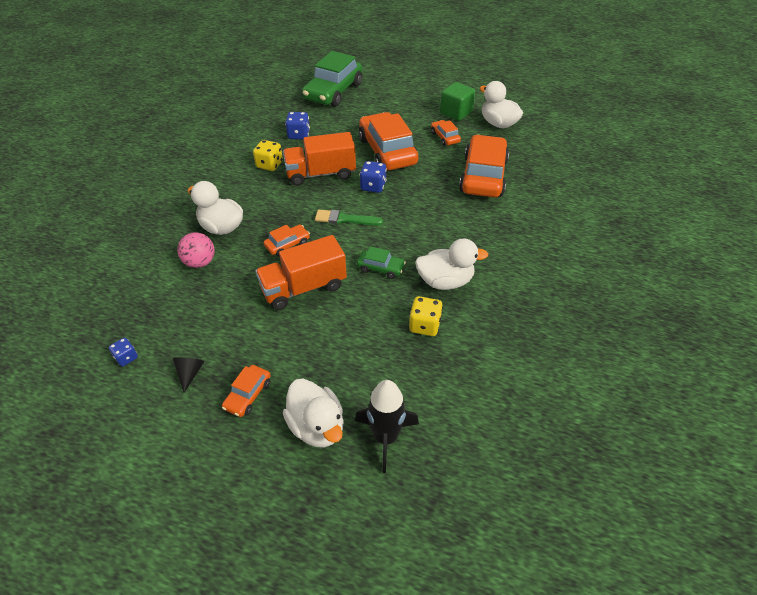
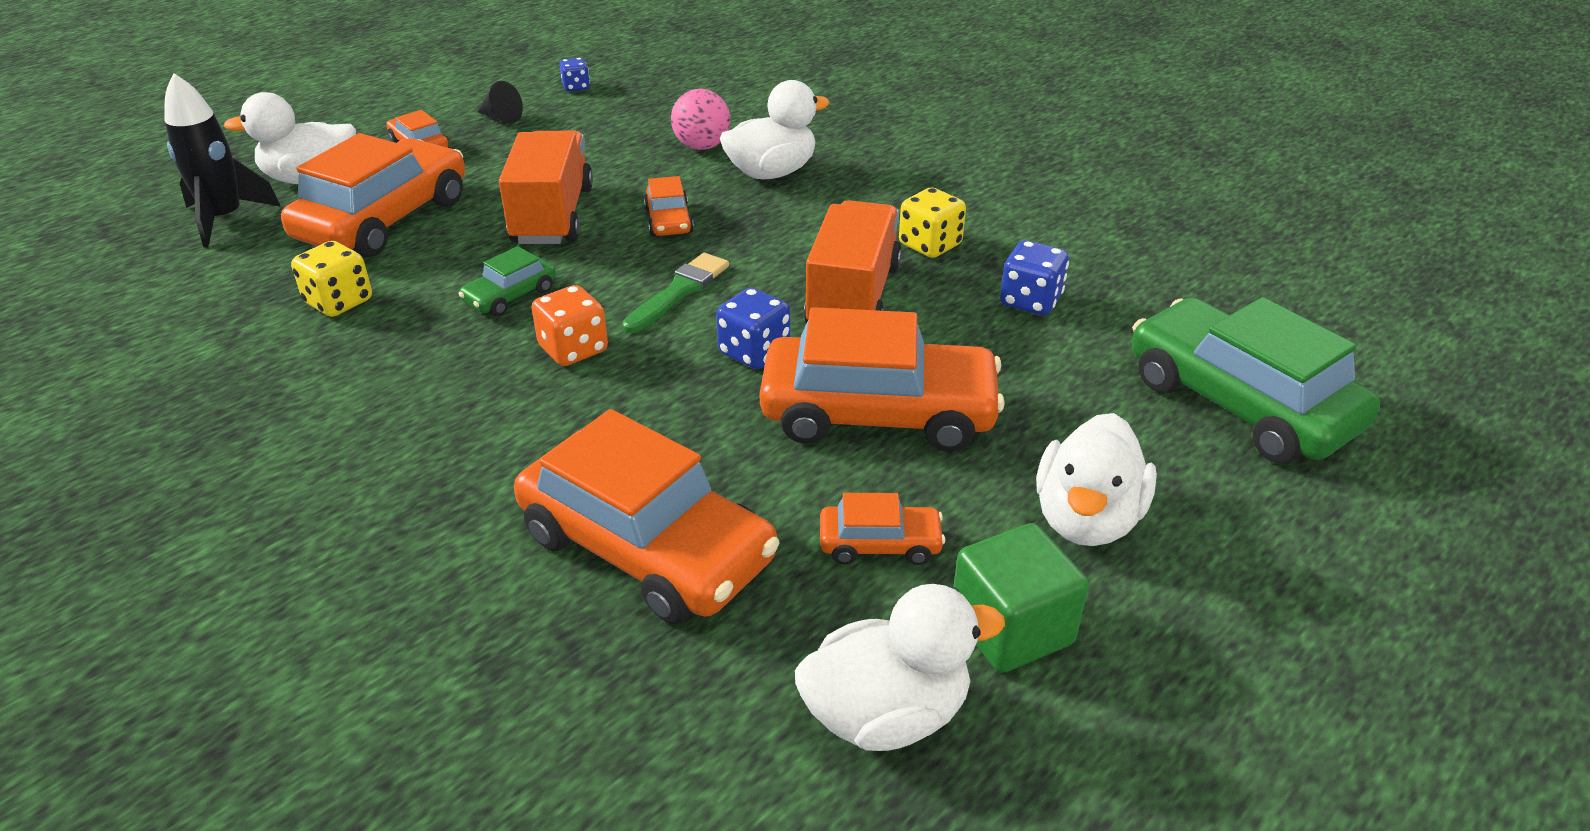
camera: 115 degrees right, 10 degrees down
white duck [415,238,488,290] -> white duck moved to [1036,413,1157,546]
none -> orange car [281,133,465,257]
none -> orange dice [532,285,608,366]

